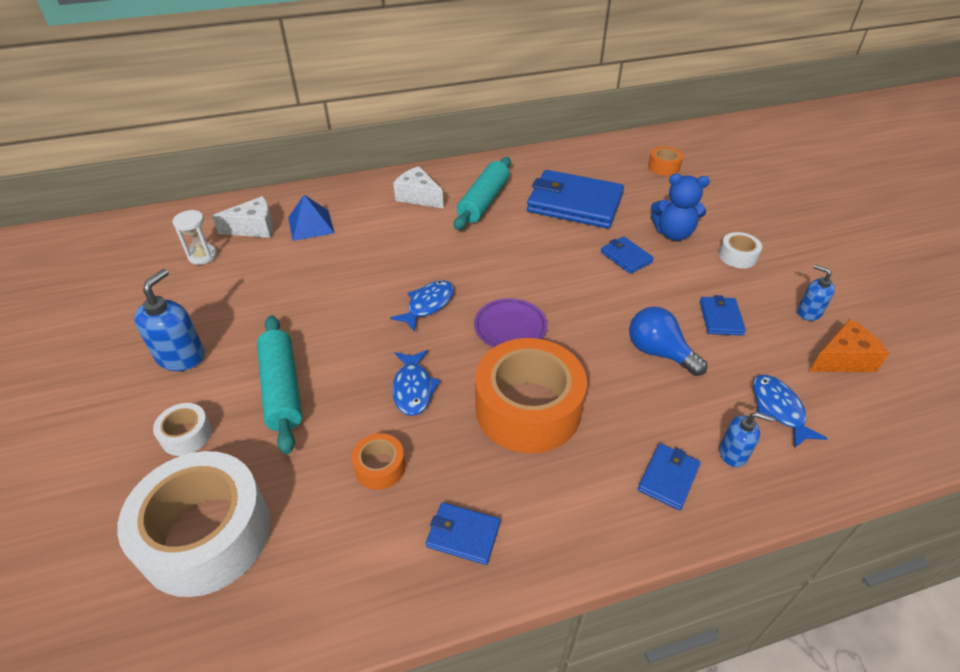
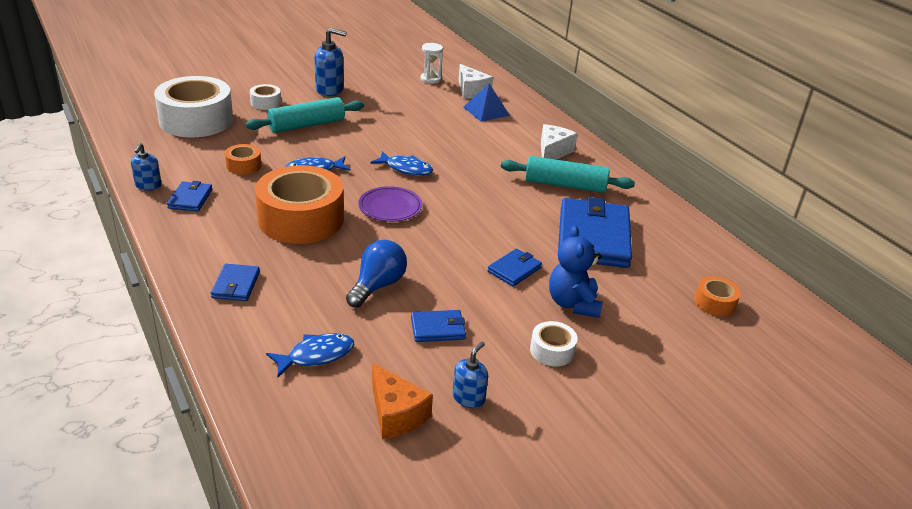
camera: 75 degrees right, 10 degrees down
blue wallet [638,444,701,510] -> blue wallet turned 75 degrees clockwise [211,264,260,301]
blue soap dispenser [719,412,774,467] -> blue soap dispenser moved to [131,143,162,190]

